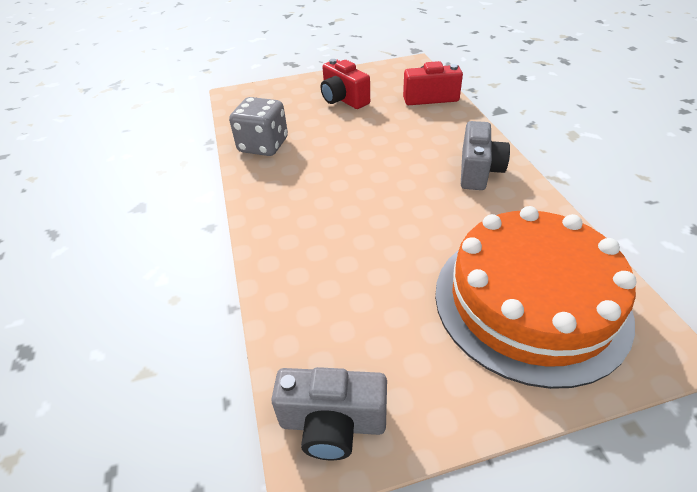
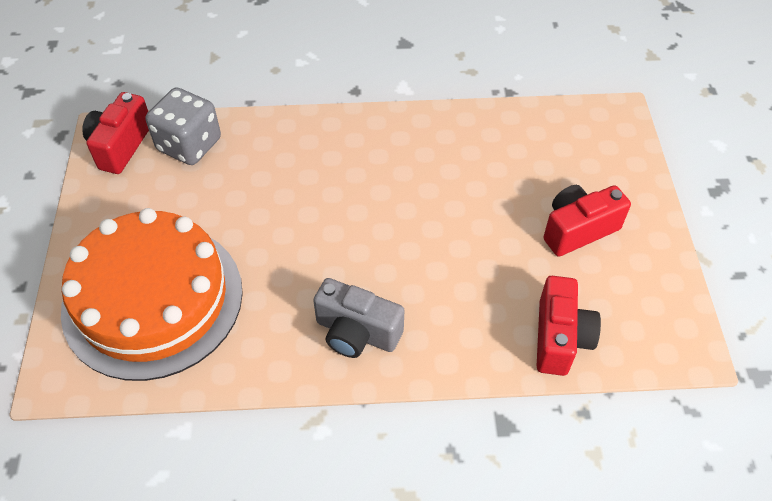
camera: 100 degrees right, 10 degrees up
grey dice [229,97,288,156] -> grey dice moved to [145,87,221,165]
grey camera [271,367,387,460] -> red camera [82,92,149,174]

